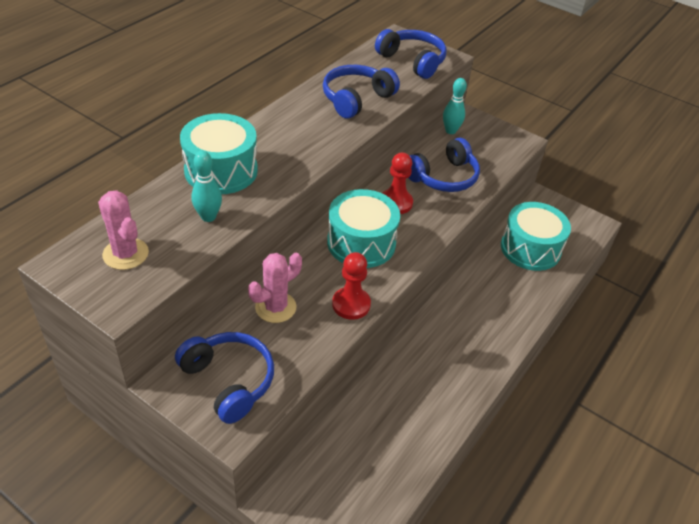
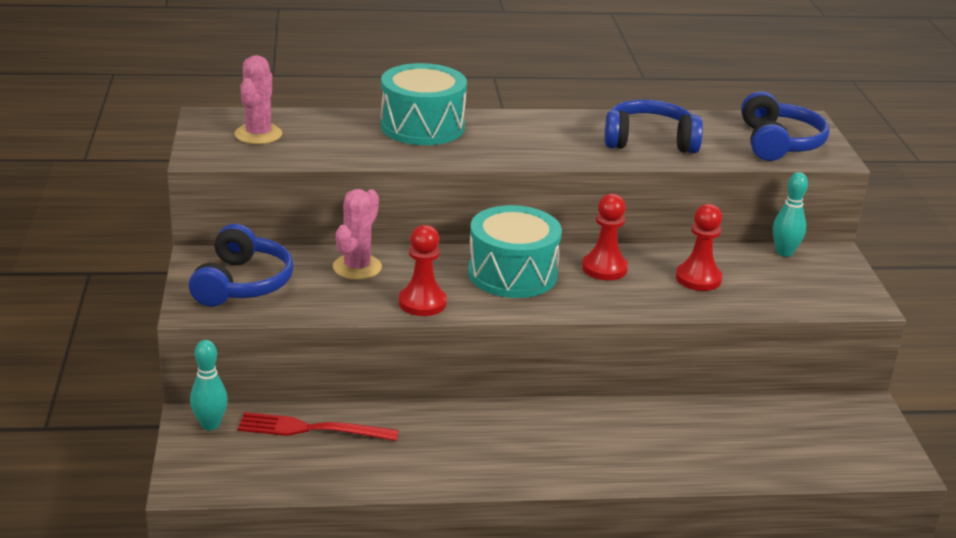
camera: 50 degrees right, 15 degrees down
turquoise bowling pin [191,151,222,222] -> turquoise bowling pin moved to [190,340,228,430]
pink cactus [248,253,302,323] -> pink cactus turned 75 degrees counterclockwise [333,189,382,280]
blue headphones [408,138,480,192] -> red pawn [676,204,722,291]
turquoise drum [501,202,571,271] -> none
none -> red fork [238,412,399,441]

